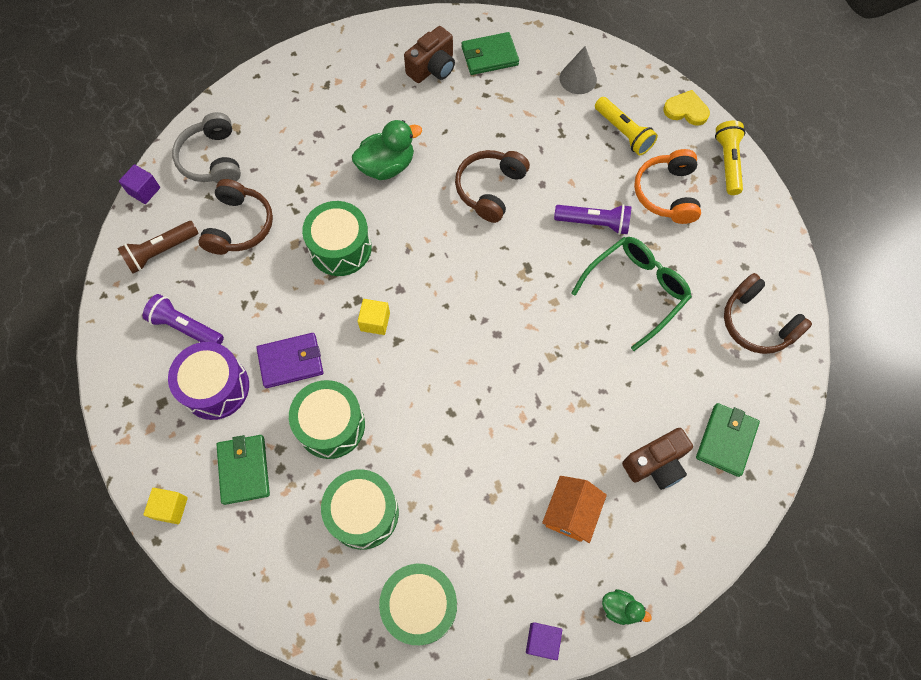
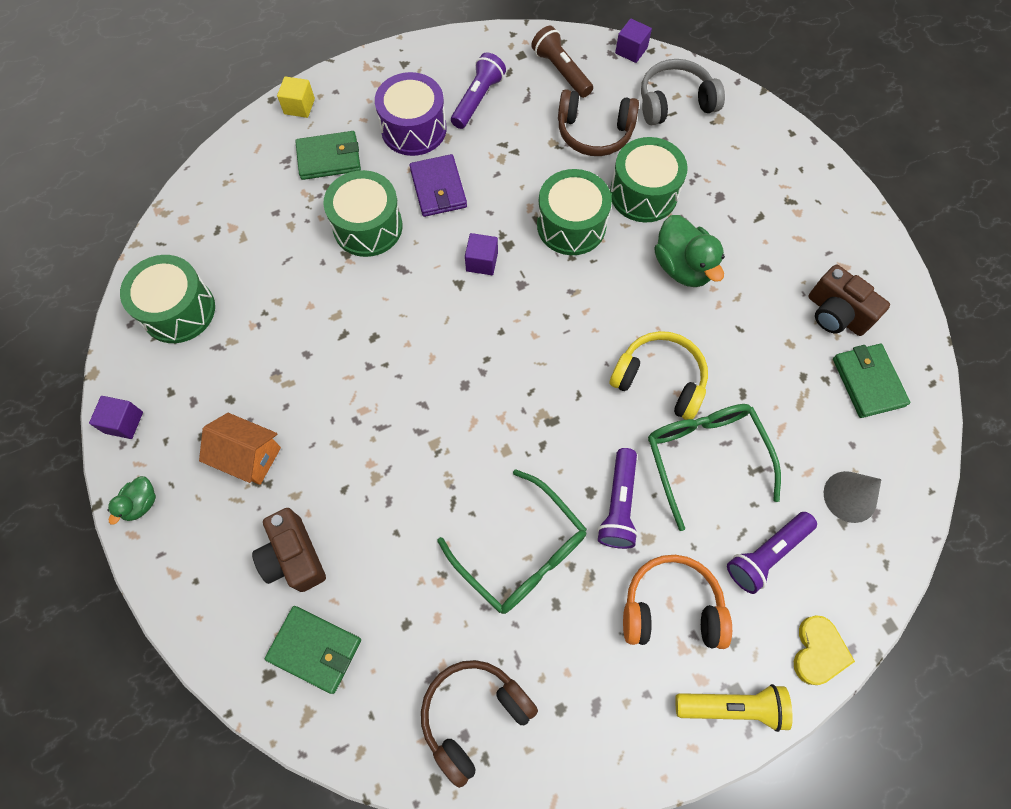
camera: 90 degrees right, 0 degrees up
green drum [321,469,399,550] -> green drum moved to [610,137,688,222]
yellow cube [358,299,390,335] -> purple cube [465,233,498,275]
brown headphones [455,150,530,223] -> yellow headphones [610,331,708,420]
yellow flashlight [595,97,658,156] -> purple flashlight [727,512,817,594]
none -> green glasses [648,404,781,531]

